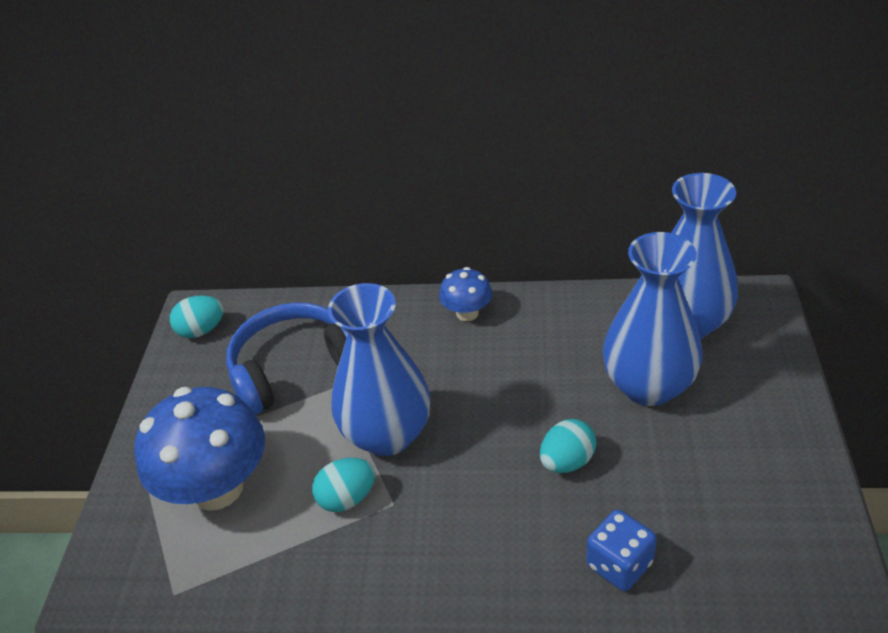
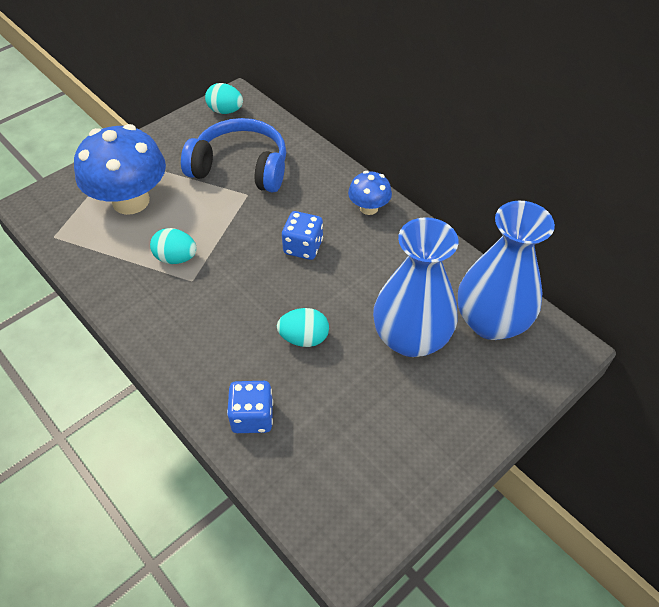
camera: 40 degrees right, 10 degrees up
blue vase [328,283,430,456] -> none
none -> blue dice [282,211,323,260]

